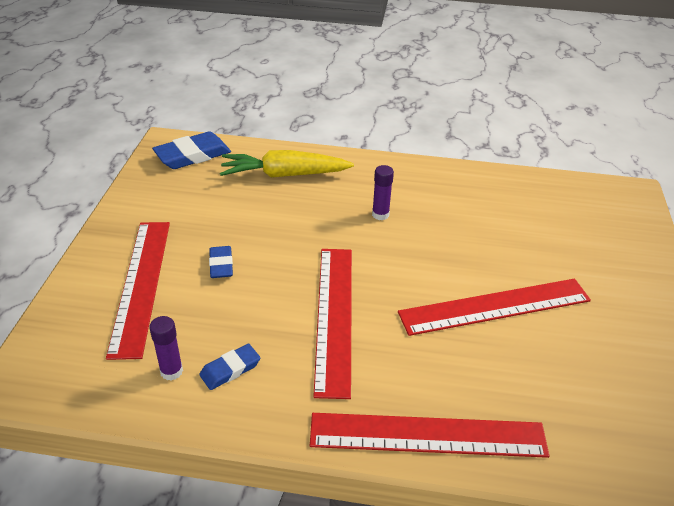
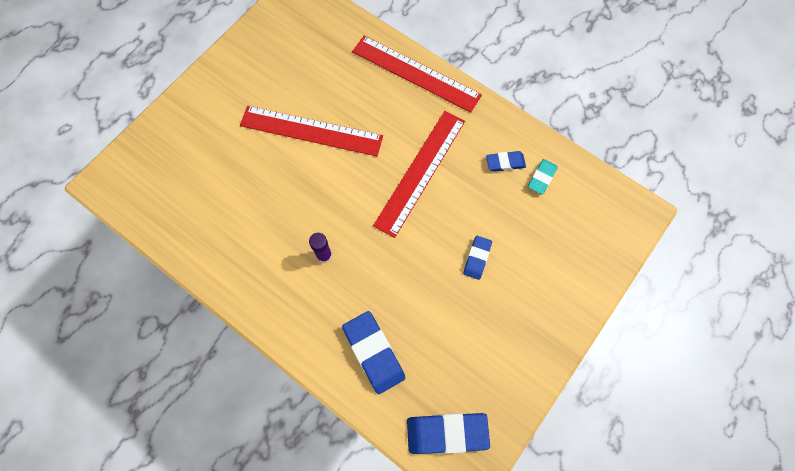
camera: 150 degrees left, 30 degrees up
red ruler [106,222,170,360] -> none
purple glue stick [149,316,183,381] -> turquoise eraser [528,159,558,195]
yellow carrot [220,150,354,178] -> blue eraser [342,311,405,394]

